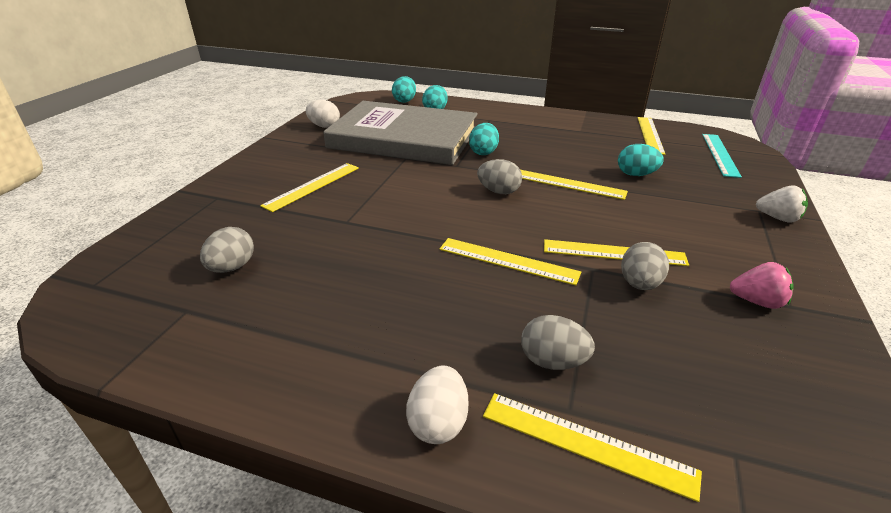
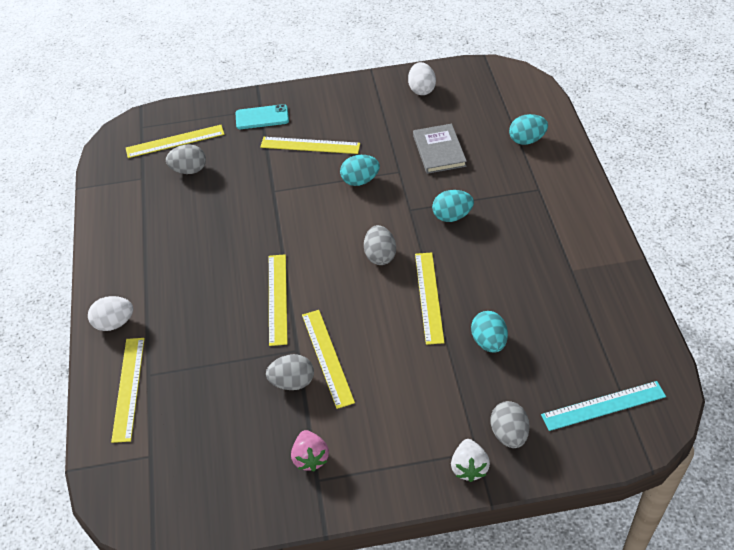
camera: 65 degrees right, 15 degrees up
grey book [323,101,478,165] -> grey book [413,124,467,174], size x0.42
turquoise egg [392,76,416,103] -> turquoise egg moved to [340,155,380,186]
grey egg [521,315,595,370] -> grey egg moved to [491,401,530,448]
yellow ruler [638,117,666,155] -> yellow ruler moved to [126,125,225,158]
none -> turquoise phone [235,104,289,129]

